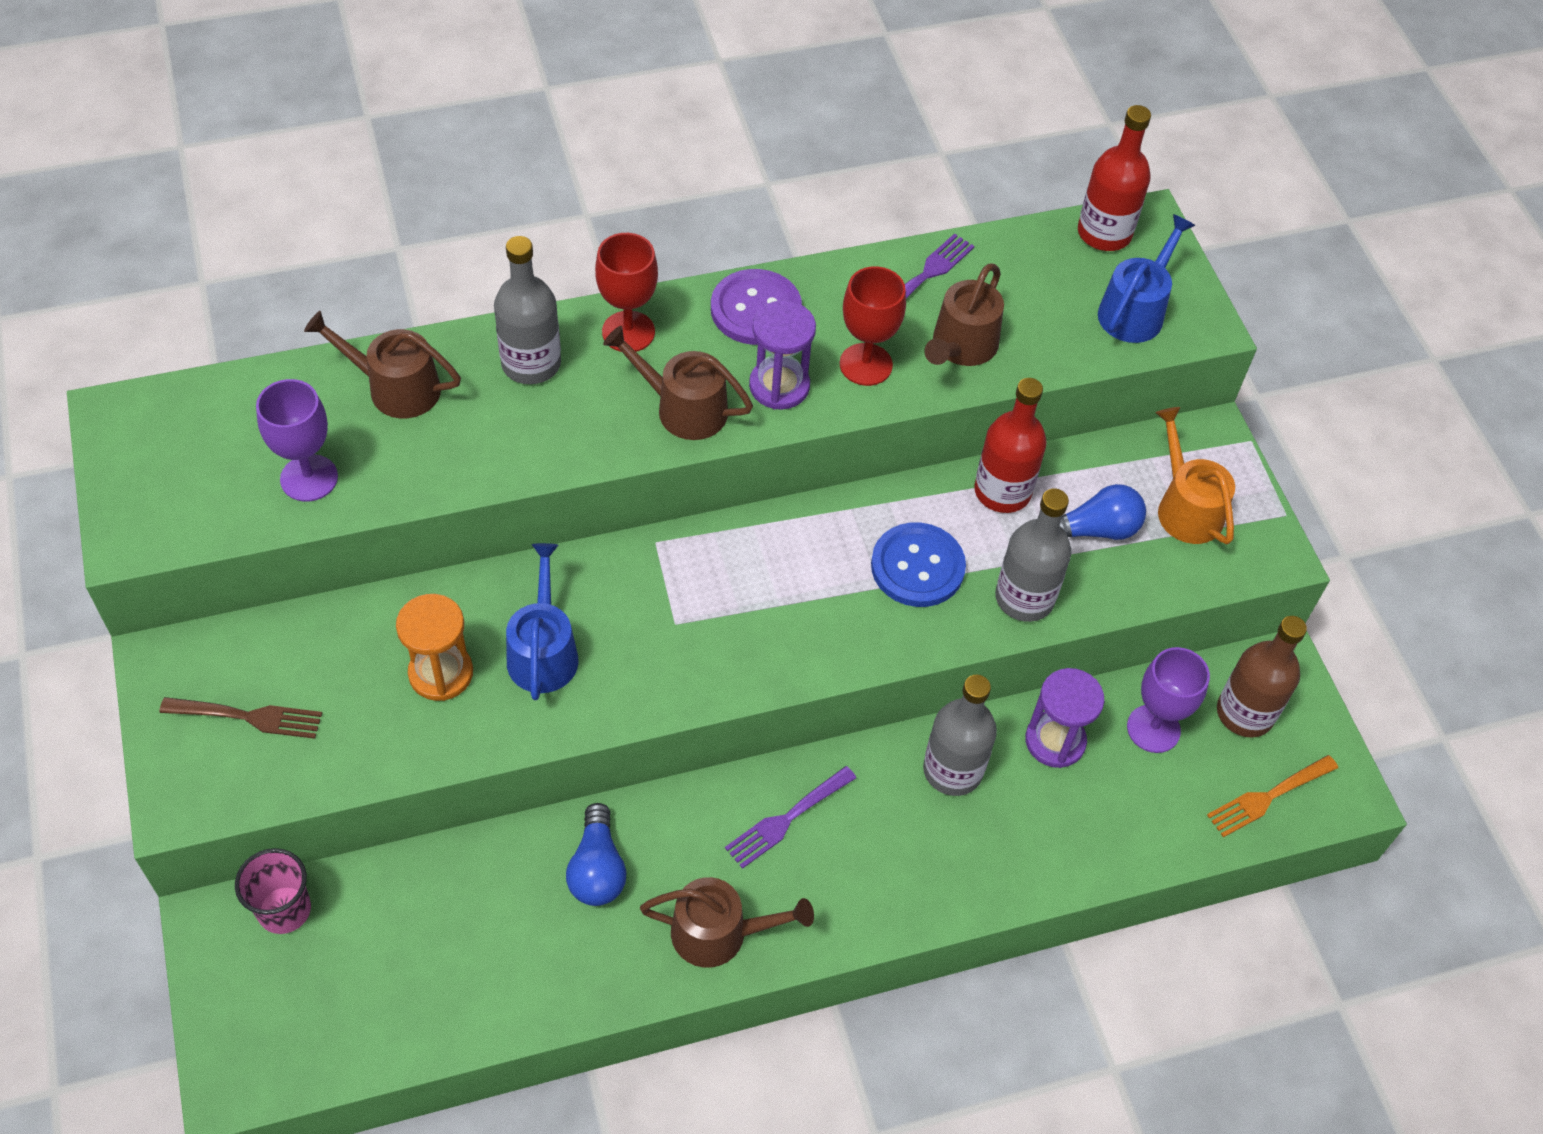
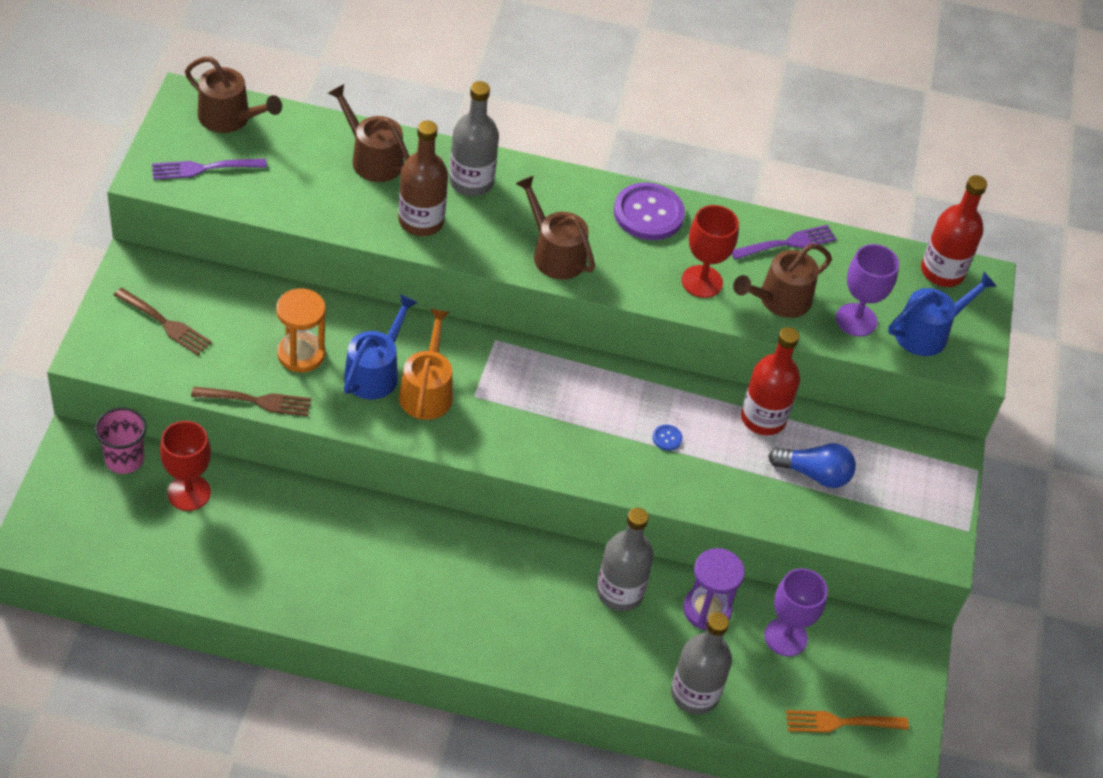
camera: 25 degrees right, 5 degrees down
purple goblet [256,379,338,502] -> purple goblet moved to [836,244,899,337]
blue light bulb [566,803,627,906] -> none
red goblet [595,233,658,352] -> red goblet moved to [160,421,211,511]
brown watering can [640,877,814,968] -> brown watering can moved to [185,57,282,133]
purple fork [725,766,856,869] -> purple fork moved to [152,159,267,180]
purple hourglass [749,300,816,410] -> none
blue button [871,523,966,607] -> blue button [652,425,683,451], size x0.40
grey bottle [995,489,1071,622] -> grey bottle moved to [671,612,732,715]
orange watering can [1156,407,1235,544] -> orange watering can moved to [399,309,453,420]
brown bottle [1217,616,1307,737] -> brown bottle moved to [398,120,448,236]
none -> brown fork [191,387,311,416]

